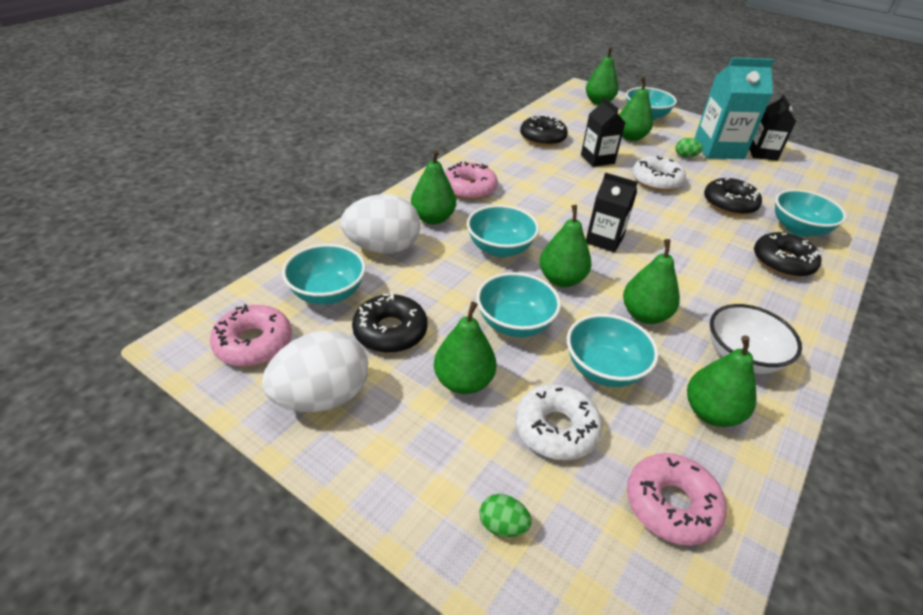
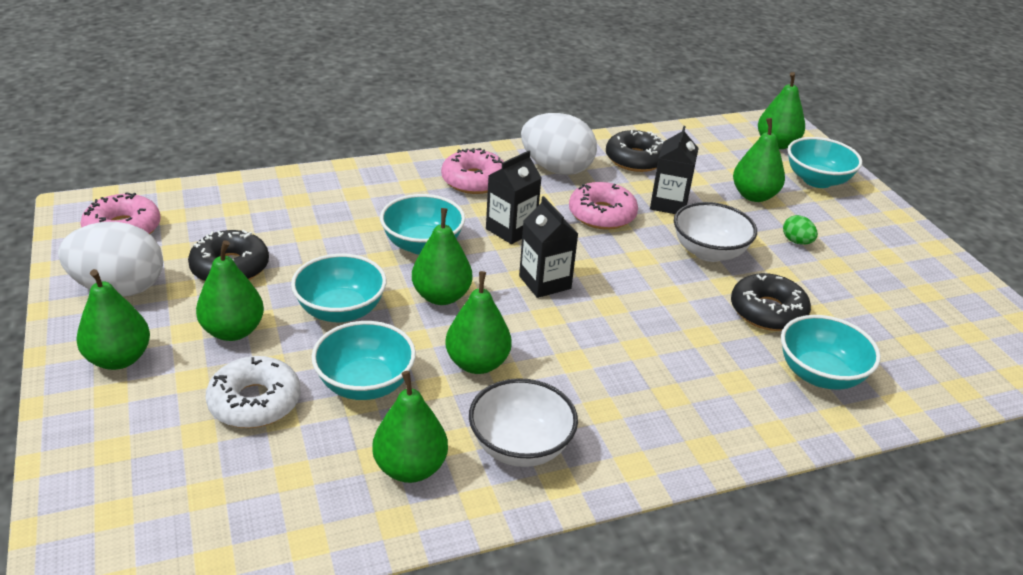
camera: 35 degrees right, 5 degrees down
turquoise bowl [282,244,366,305] -> none
white egg [340,194,420,254] -> white egg moved to [521,113,597,175]
green pear [411,149,456,224] -> green pear moved to [76,269,150,370]
green egg [479,494,532,537] -> none
pink donut [627,453,727,546] -> pink donut moved to [569,182,638,230]
white donut [632,156,686,191] -> white bowl [674,202,757,262]
turquoise carton [694,58,774,159] -> none
black carton [749,95,796,161] -> black carton moved to [486,151,541,244]
black donut [754,232,821,277] -> none

